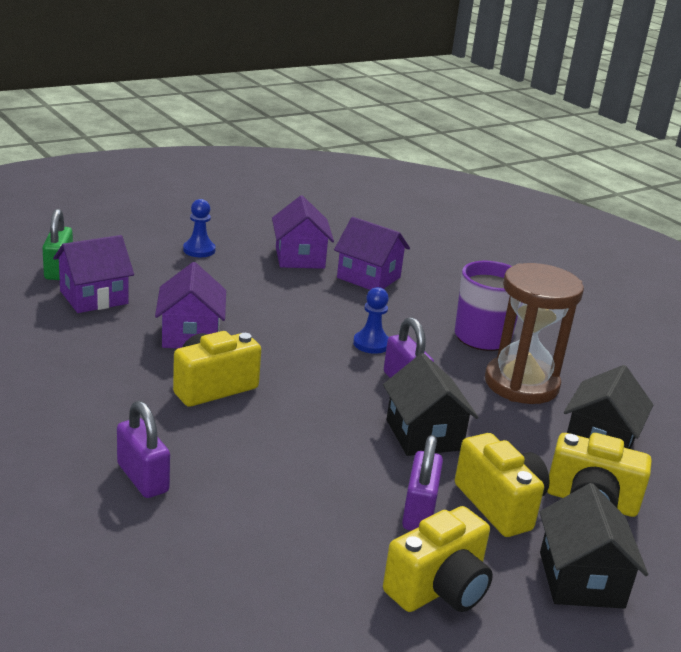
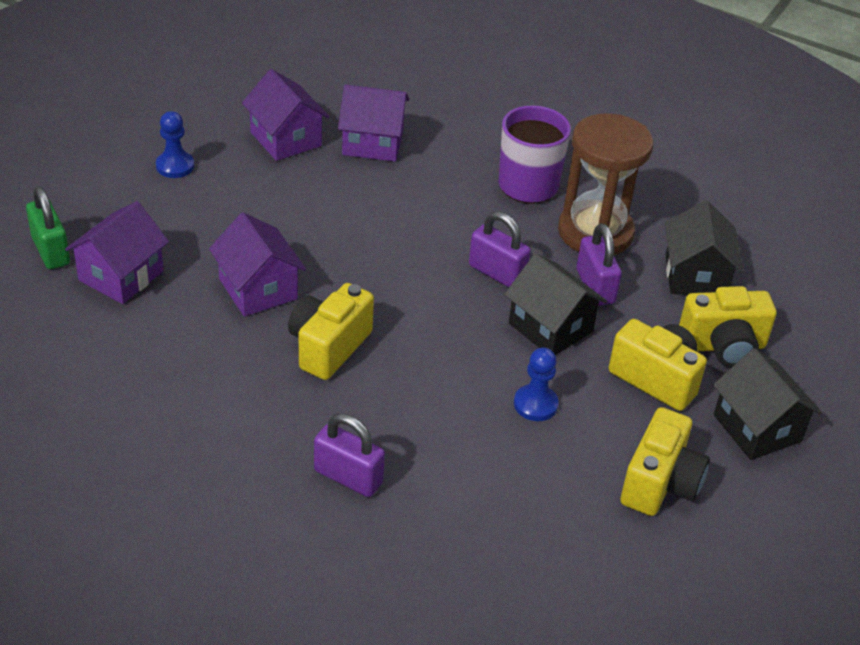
camera: 25 degrees left, 15 degrees up
blue pawn [353,287,389,354] -> blue pawn moved to [514,347,559,421]
purple padlock [402,435,443,531] -> purple padlock moved to [576,223,622,306]

